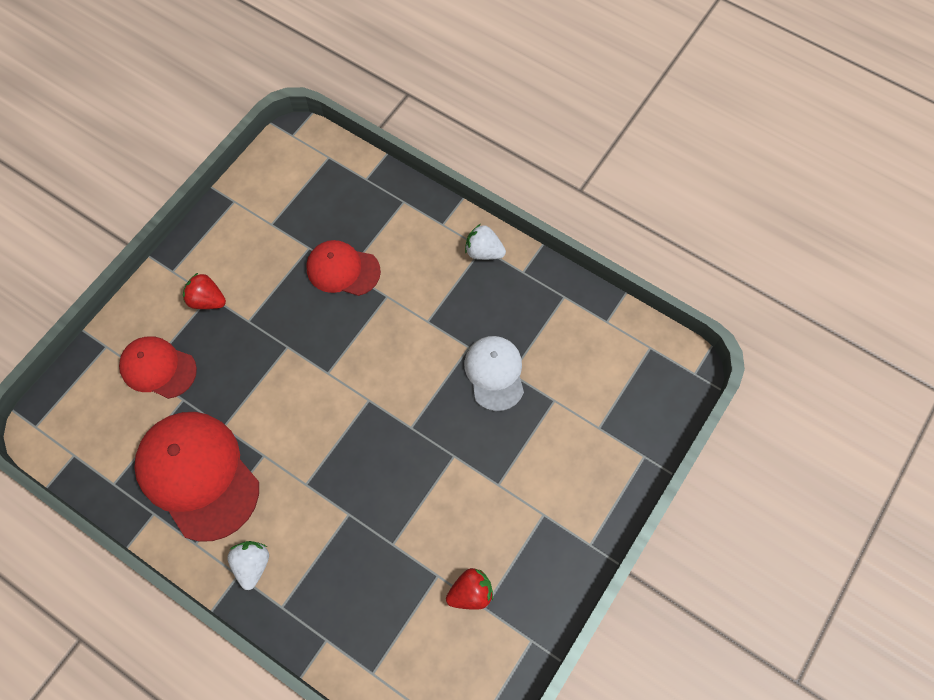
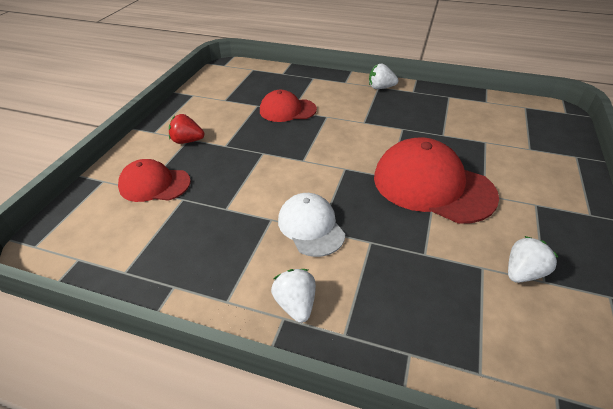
camera: 15 degrees left, 25 degrees down
red cap [134,412,259,541] -> red cap moved to [374,137,499,224]
red strawberry [446,568,493,610] -> white strawberry [508,236,558,283]
white cap [464,336,524,411] -> white cap moved to [278,193,345,257]

